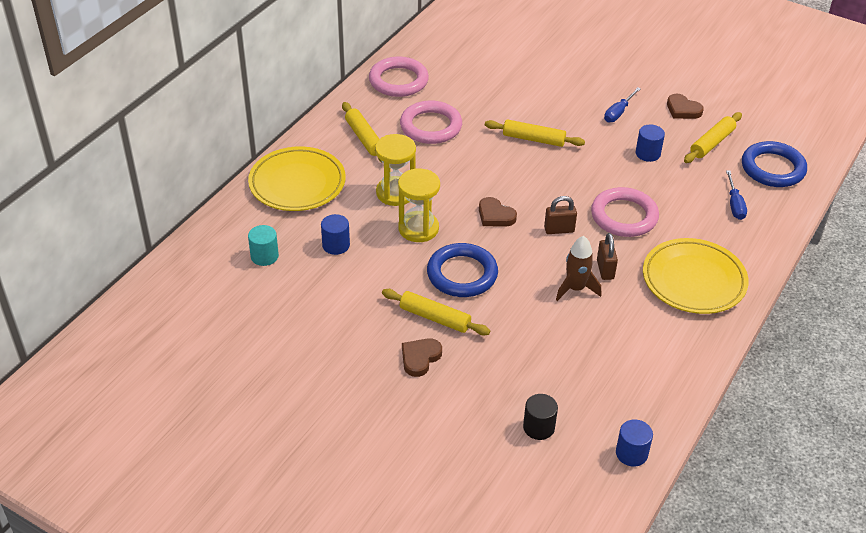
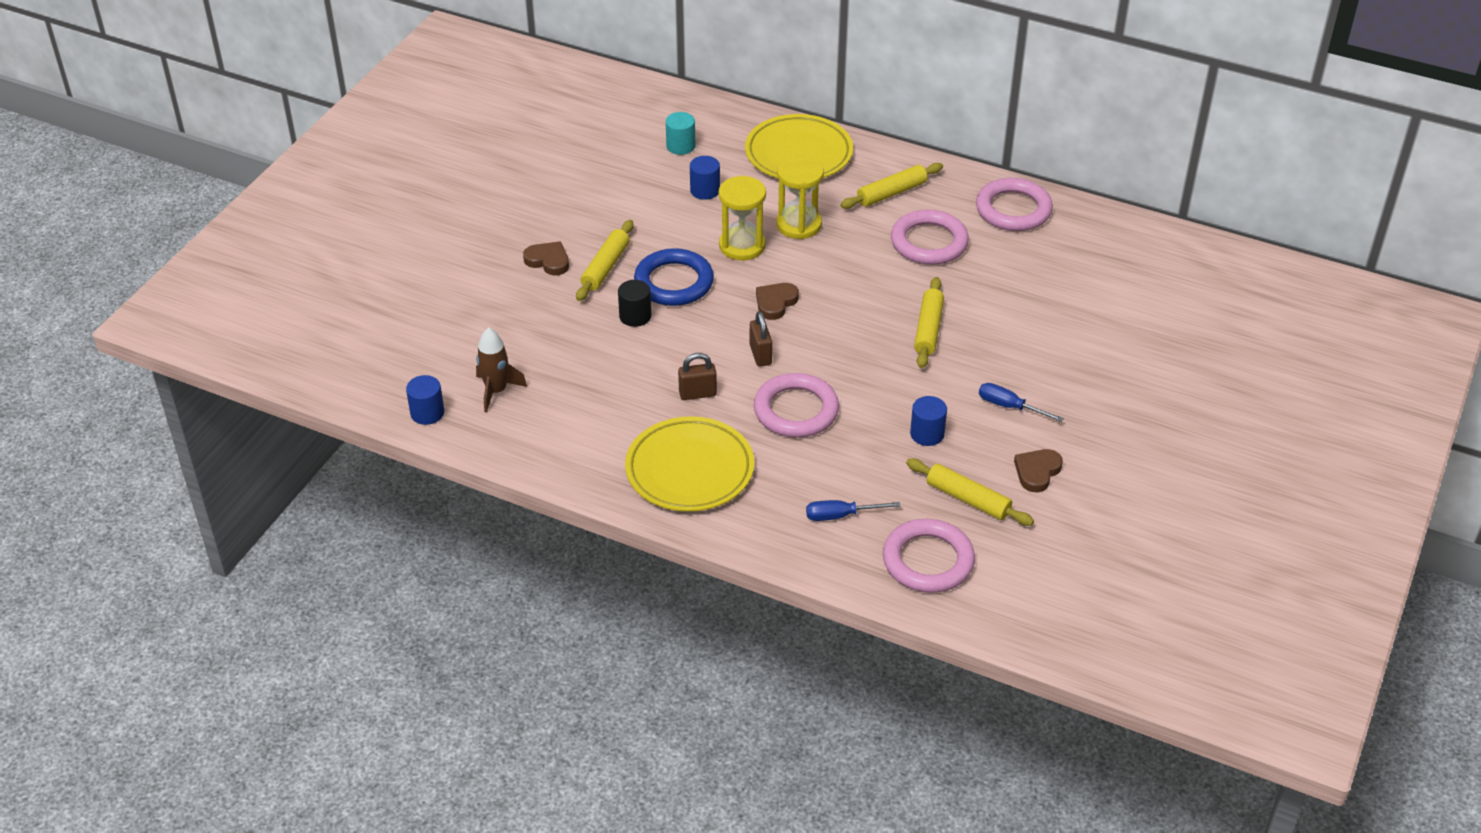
camera: 85 degrees right, 0 degrees up
black cylinder [523,394,558,440] -> black cylinder moved to [618,280,651,327]
brown rocket [556,236,601,301] -> brown rocket moved to [476,328,527,413]
blue ring [742,141,807,187] -> pink ring [883,519,975,593]

